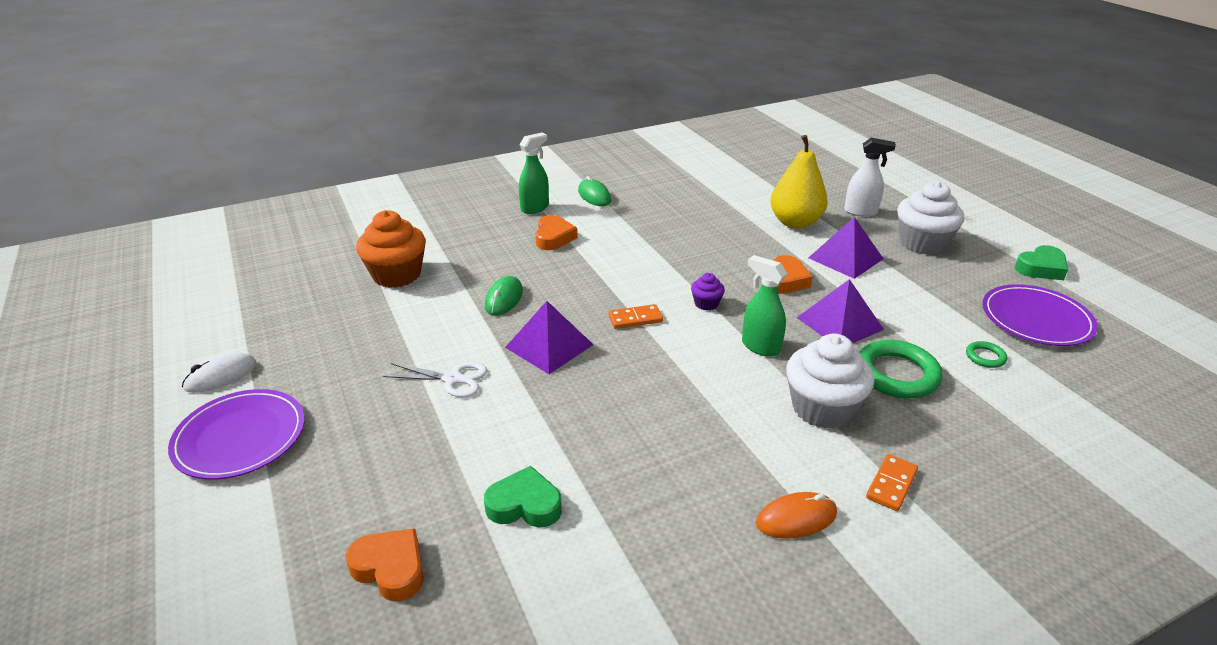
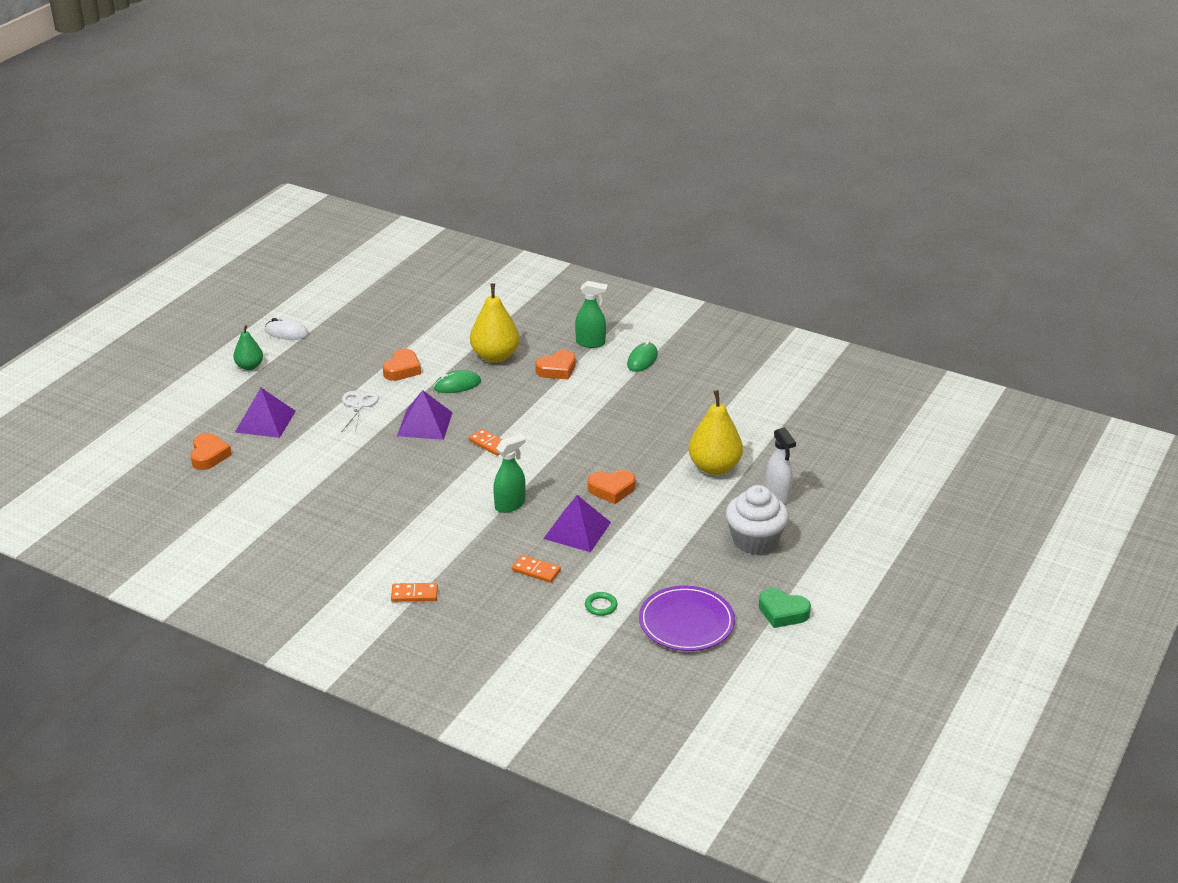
camera: 55 degrees right, 0 degrees up
purple plate [168,389,305,480] -> green pear [233,325,263,370]
orange cupcake [356,210,426,288] -> none
white scissors [383,362,487,397] -> white scissors turned 150 degrees counterclockwise [342,391,379,433]
green heart [484,466,562,528] -> none
purple cupcake [691,273,725,310] -> none
green spray bottle [742,255,787,357] -> green spray bottle turned 45 degrees clockwise [493,434,526,513]
orange mouse [756,492,837,539] -> none
white cupcake [786,334,874,429] -> none
purple pyramid [808,217,883,279] -> purple pyramid moved to [235,388,296,438]
green ring [859,340,943,399] -> orange domino [512,555,561,583]
none -> orange heart [383,349,421,381]
none -> yellow pear [470,283,519,363]

